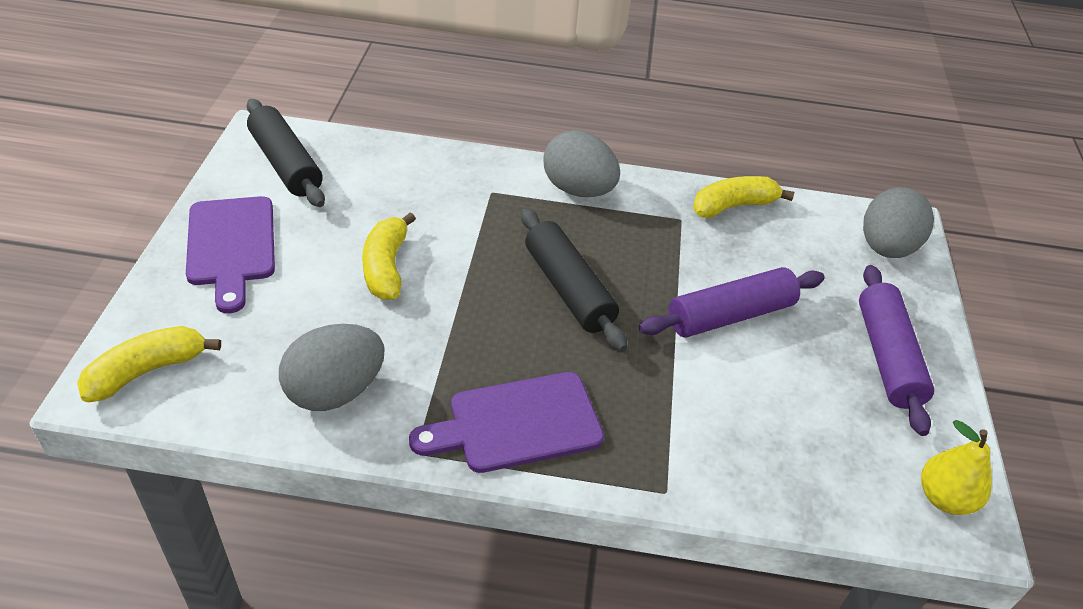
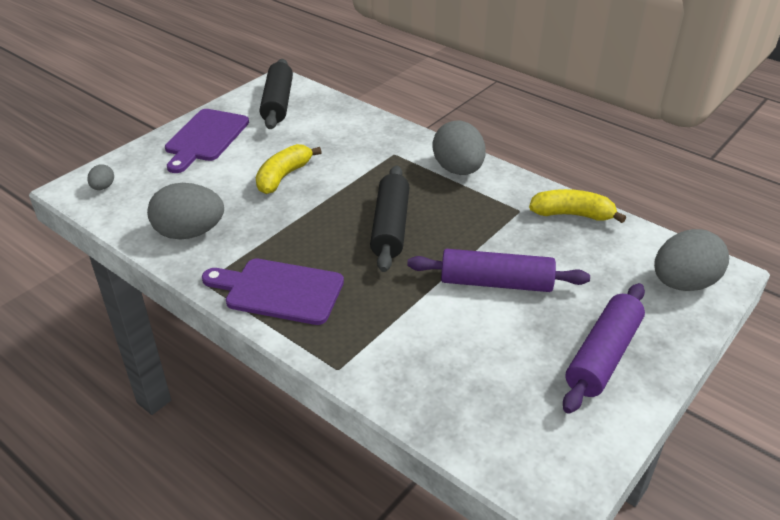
camera: 35 degrees right, 5 degrees down
yellow banana [77,326,221,402] -> grey egg [87,164,114,190]
yellow pear [921,420,992,515] -> none

